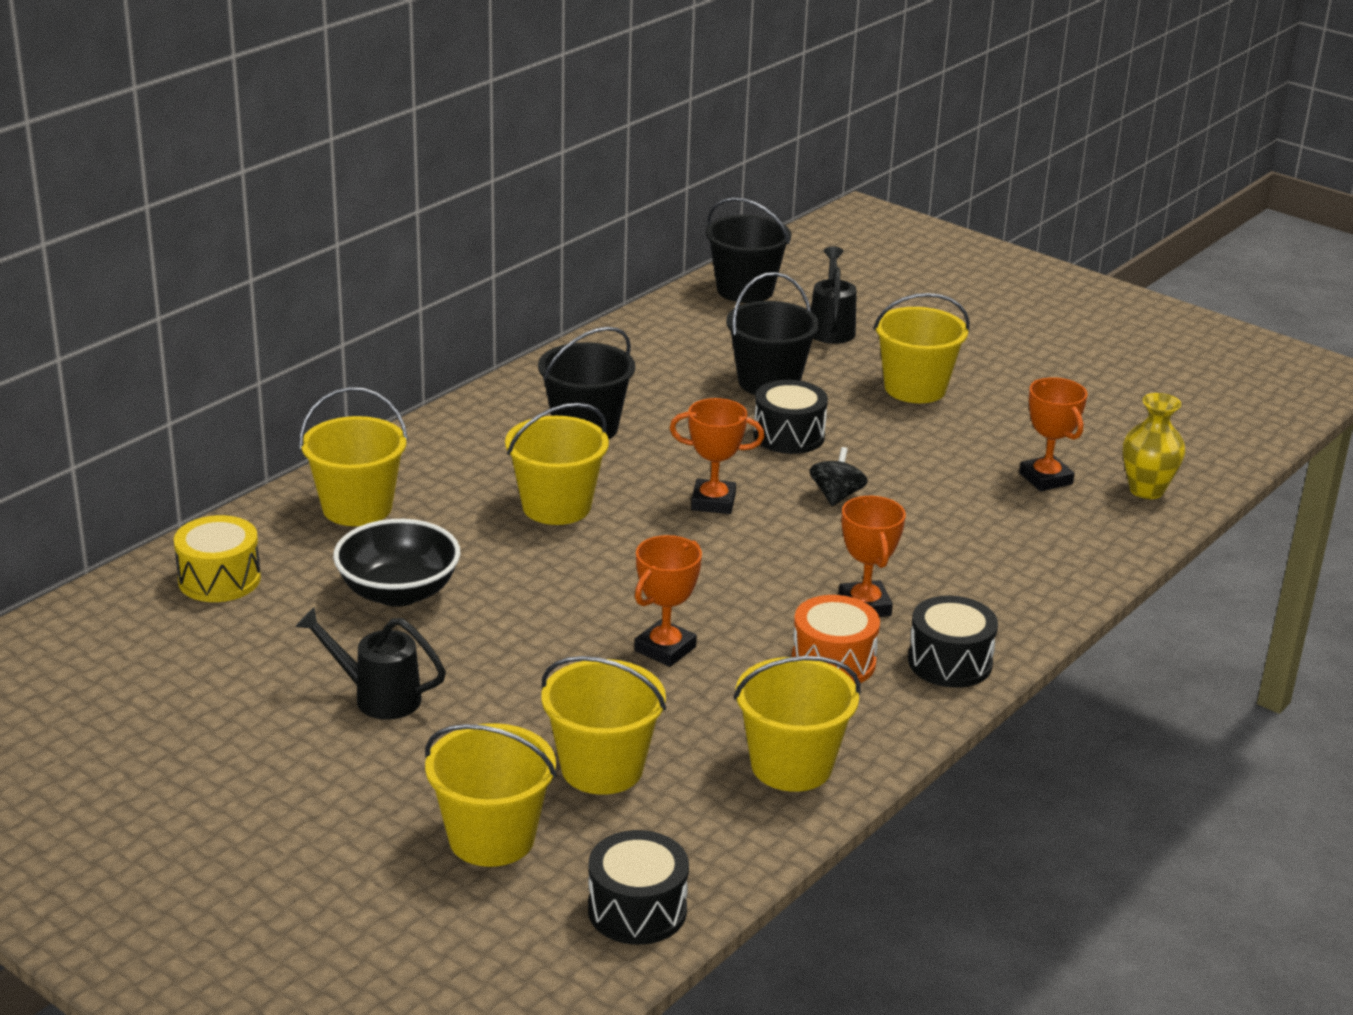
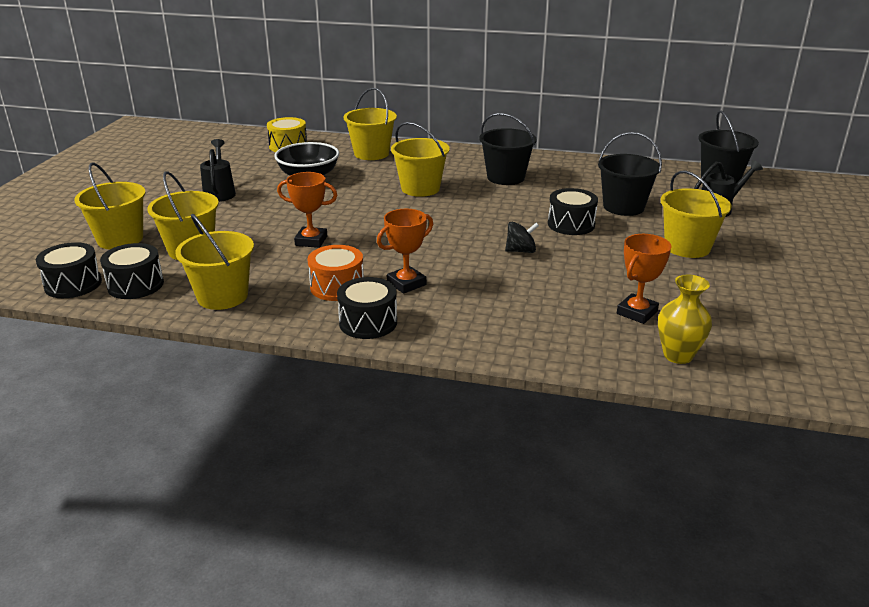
camera: 65 degrees right, 0 degrees up
orange trophy [670,398,764,514] -> none
none -> black drum [100,243,164,299]

